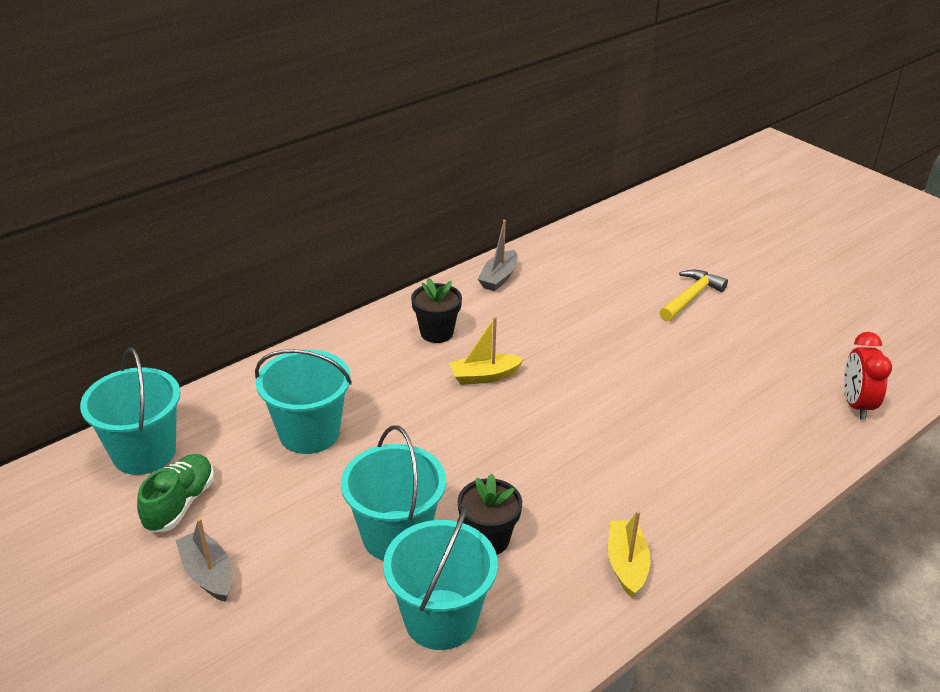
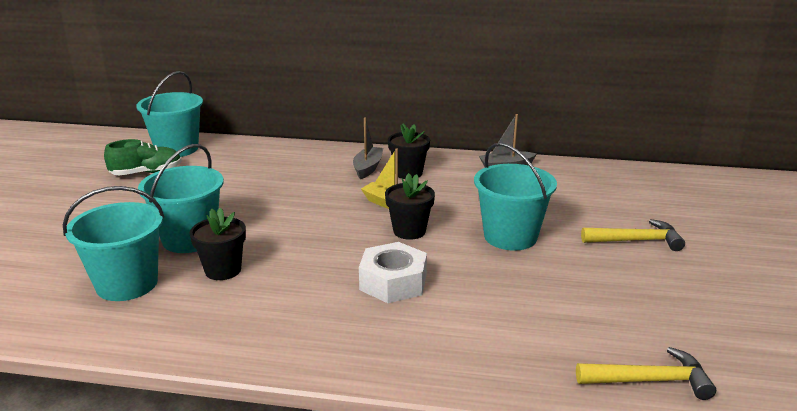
camera: 50 degrees right, 10 degrees down
grey boat [175,518,232,602] -> grey boat moved to [353,118,383,179]
turquoise bucket [255,349,352,454] -> turquoise bucket moved to [474,143,557,251]
yellow boat [608,511,650,598] -> none
red clock [844,332,892,420] -> yellow hammer [576,347,716,400]
none -> white nut [359,242,427,303]
none -> black flower pot [385,173,435,240]

